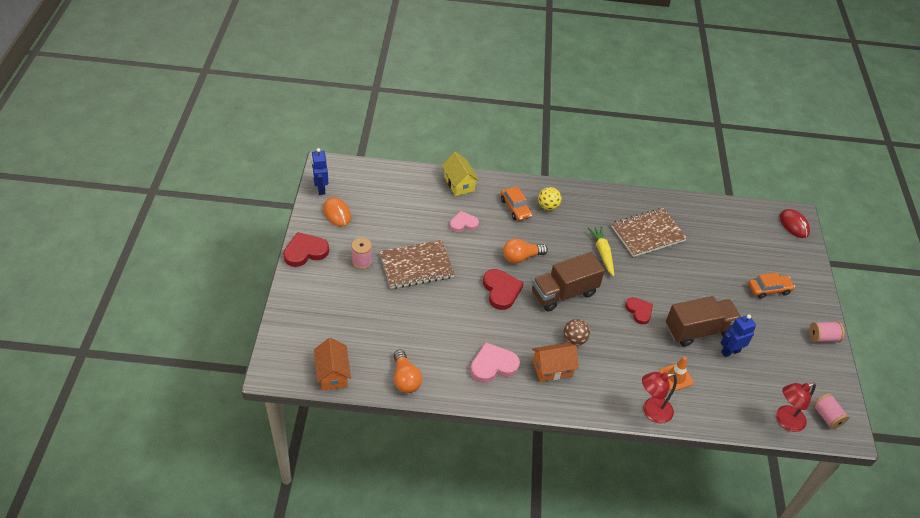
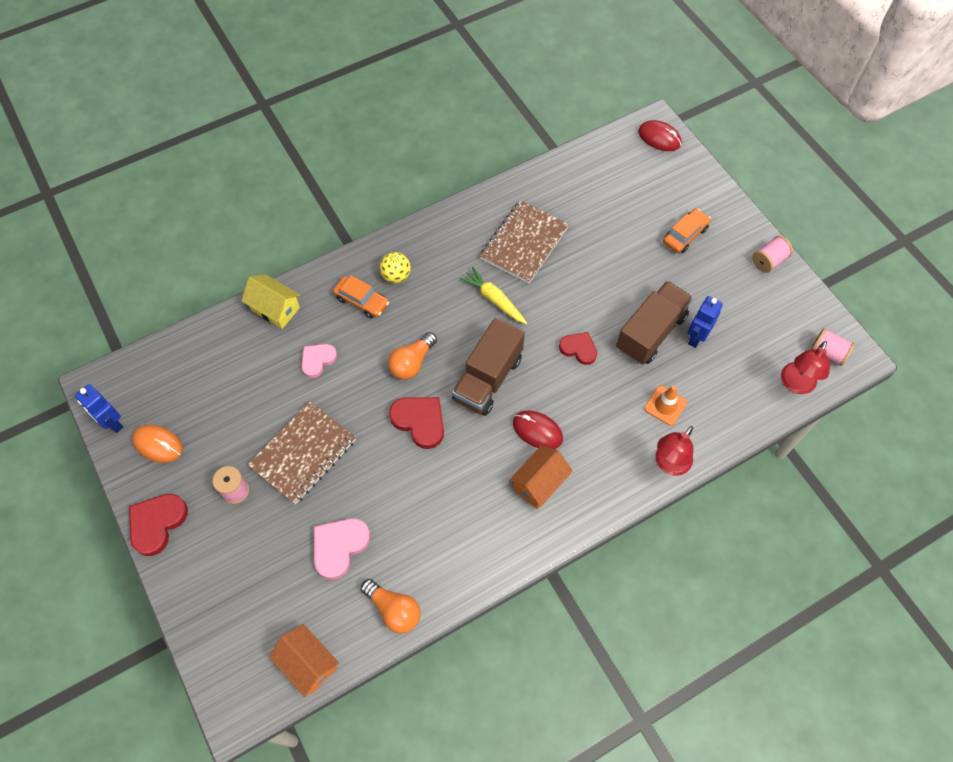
camera: 30 degrees left, 15 degrees up
pink heart [470,343,520,383] -> pink heart moved to [314,518,370,580]
brown ball [563,319,590,346] -> red mouse [513,410,563,449]

